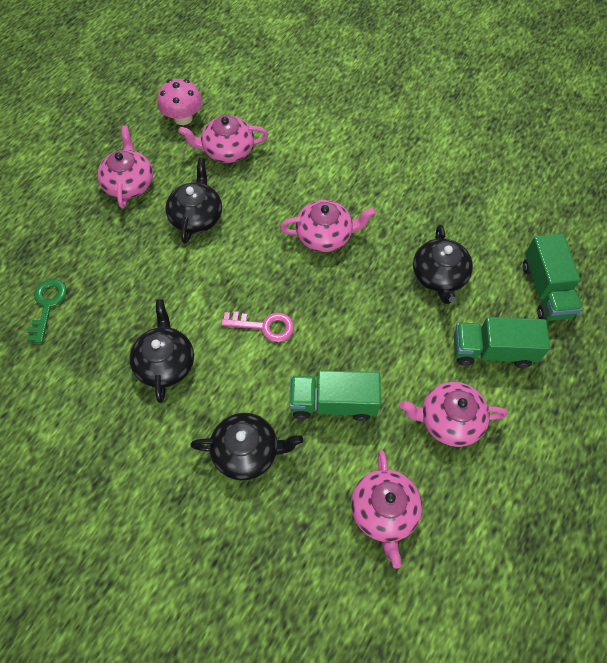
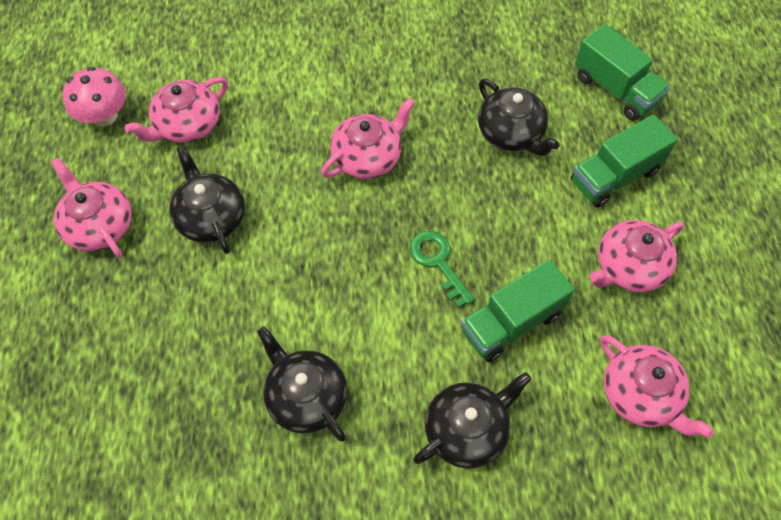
camera: 35 degrees left, 0 degrees up
green key [28,279,67,343] -> green key moved to [409,231,475,308]
pink key [221,311,294,342] -> none

